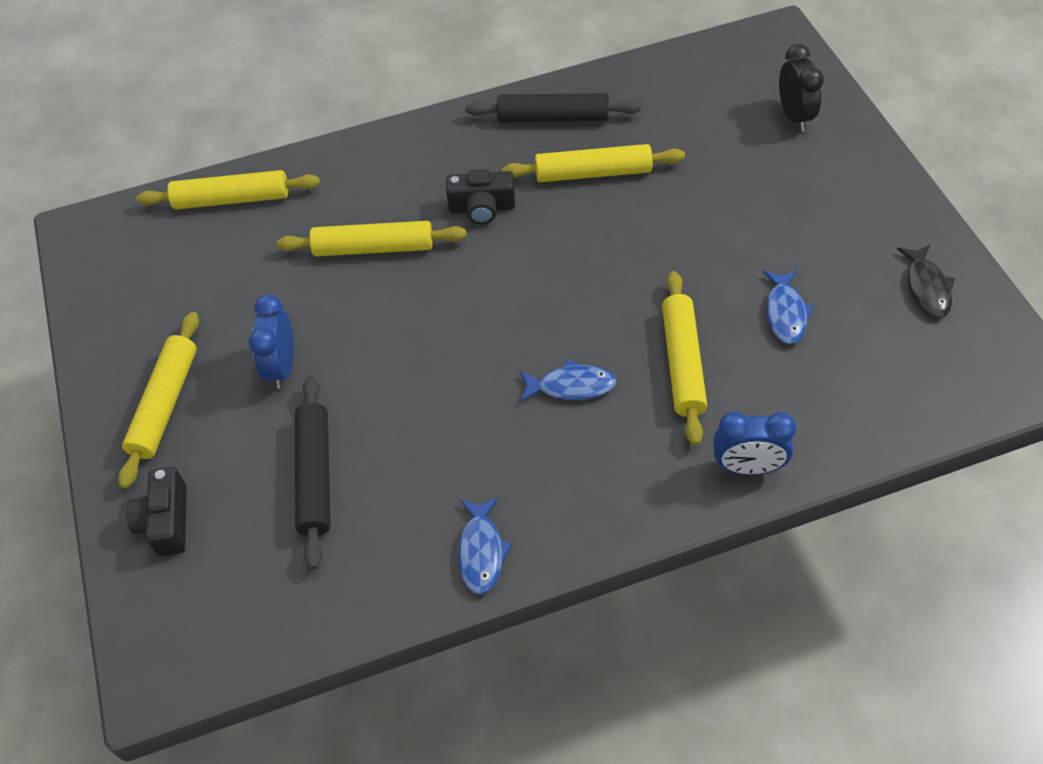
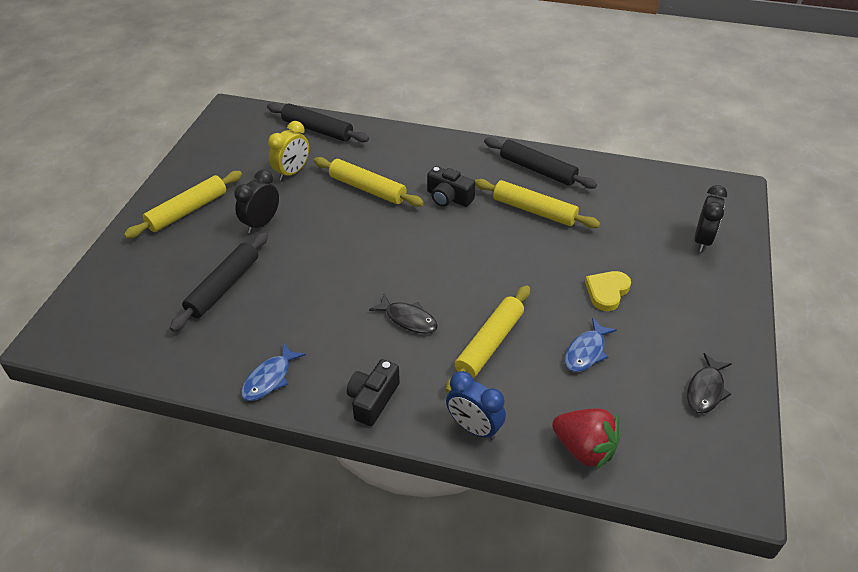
camera: 30 degrees right, 10 degrees down
black camera [126,467,187,556] -> black camera moved to [347,359,400,426]
yellow rolling pin [136,170,320,209] -> black rolling pin [267,103,369,142]
blue clock [248,294,294,389] -> black clock [234,170,279,233]
blue fish [520,359,617,402] -> black fish [369,294,438,334]
none -> yellow clock [268,121,309,181]
none -> red strawberry [552,409,620,470]
none -> yellow heart [585,271,631,311]

